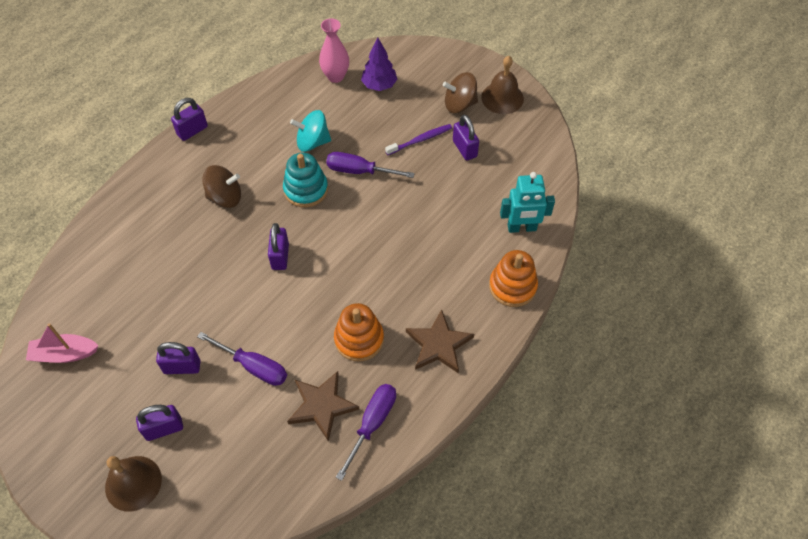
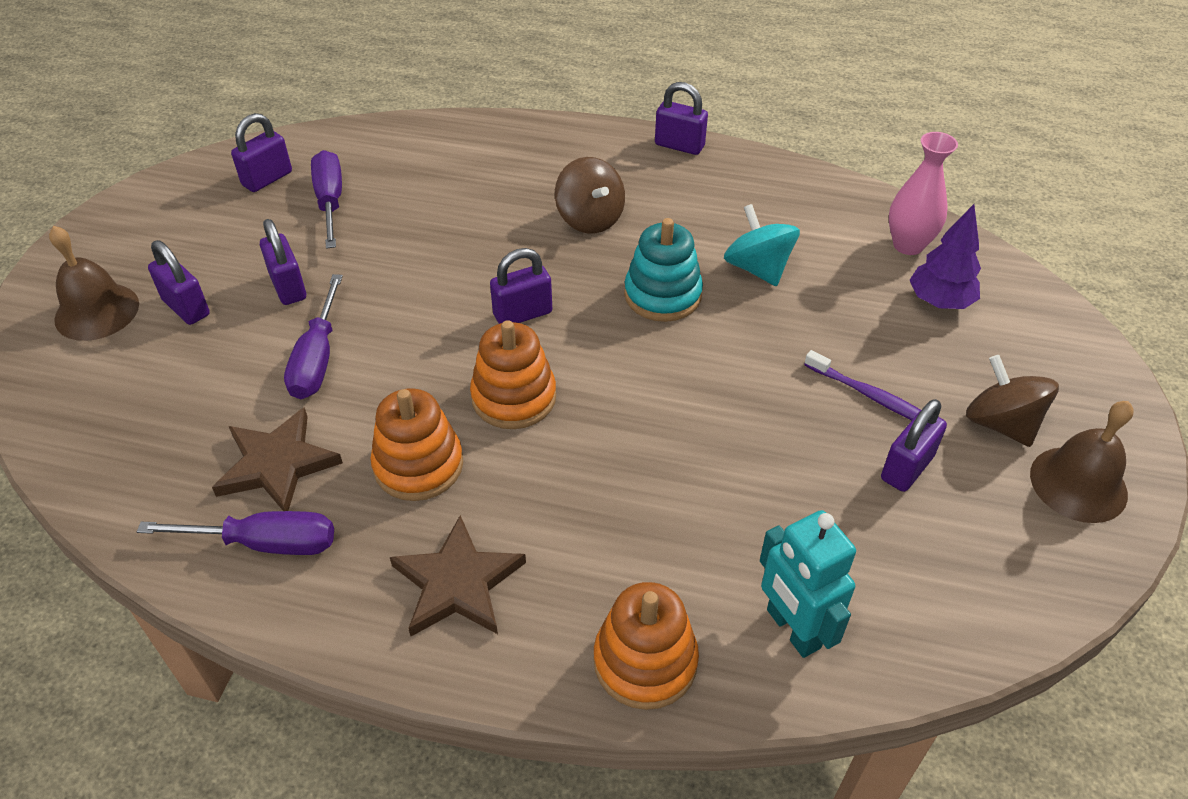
camera: 65 degrees right, 10 degrees down
pink boat [26,323,99,363] -> purple padlock [231,113,292,192]
purple screwdriver [326,152,415,178] -> purple screwdriver moved to [311,150,342,249]
none -> orange stacking toy [470,320,556,429]

